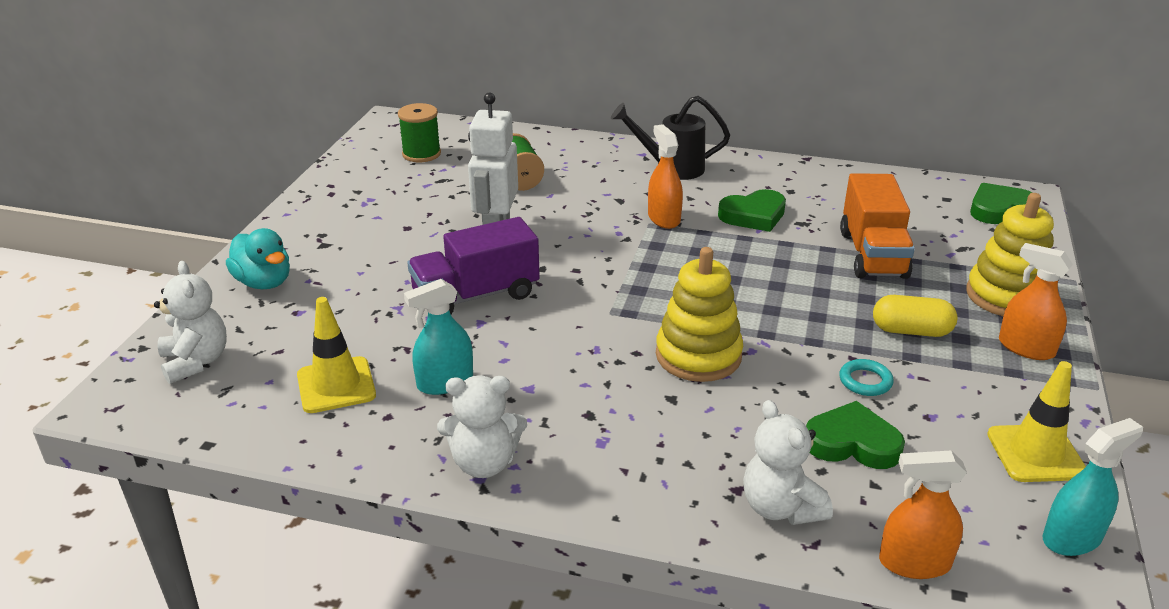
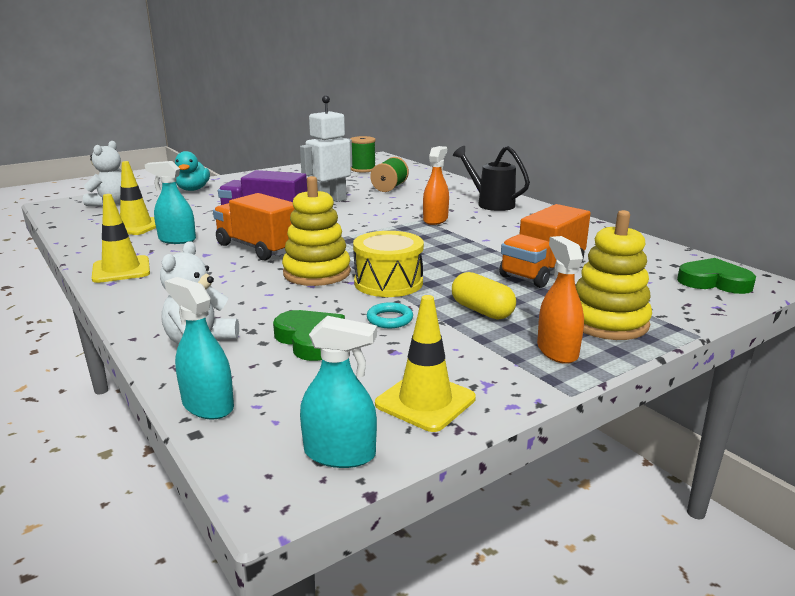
camera: 40 degrees right, 10 degrees down
white teddy bear [437,375,527,478] -> yellow traffic cone [92,194,150,283]
green heart [718,189,786,232] -> none
orange spray bottle [879,451,967,579] -> turquoise spray bottle [164,277,234,419]
none -> orange truck [213,193,295,260]
none -> yellow drum [353,231,424,297]

